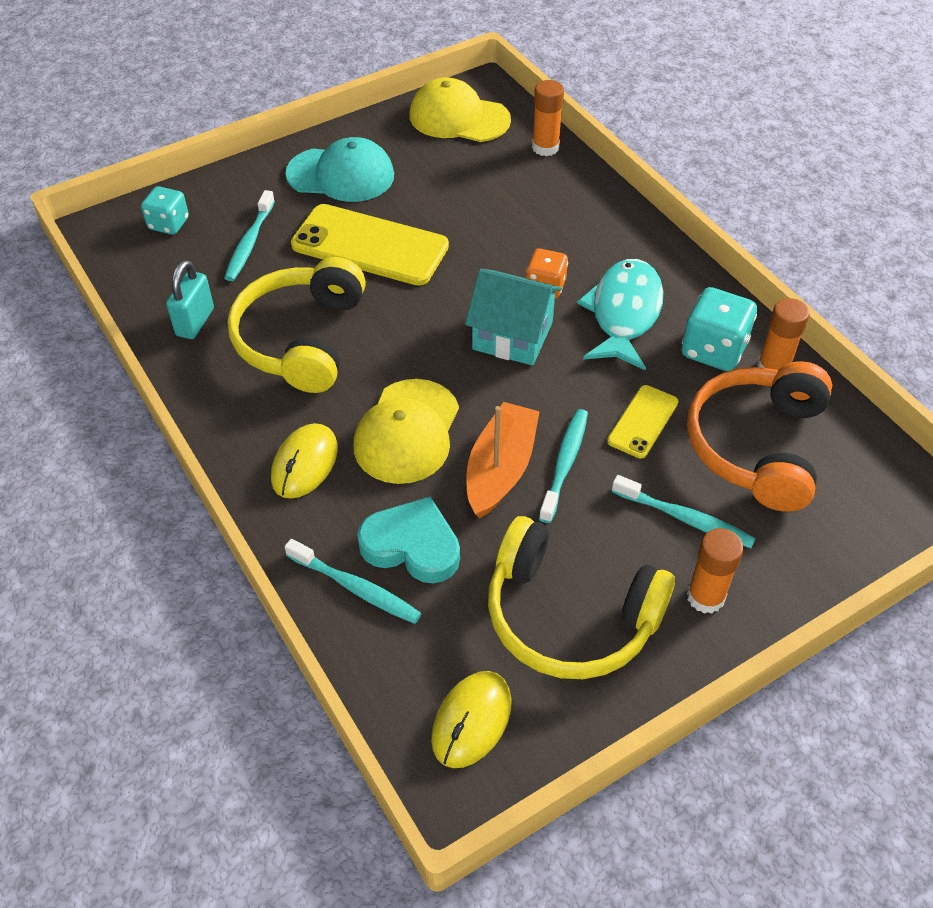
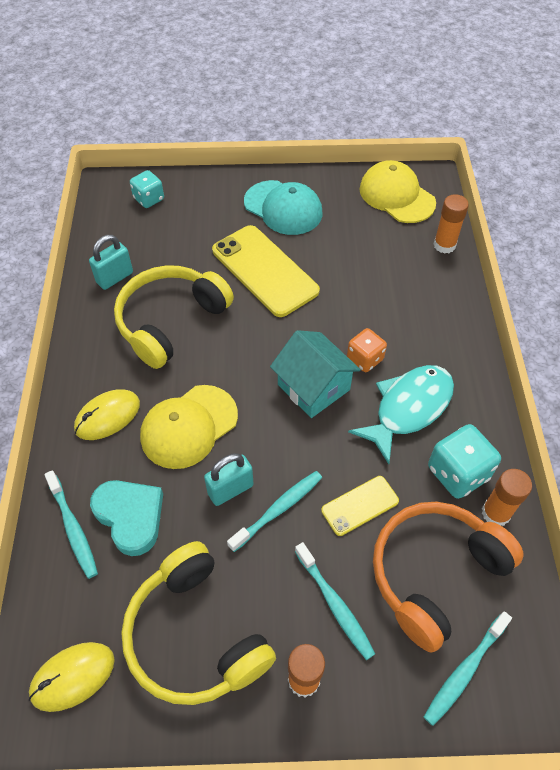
camera: 30 degrees right, 5 degrees up
turquoise toothbrush [224,190,275,281] -> turquoise toothbrush moved to [424,611,512,726]
orange boat [467,402,540,518] -> turquoise padlock [204,453,254,506]

